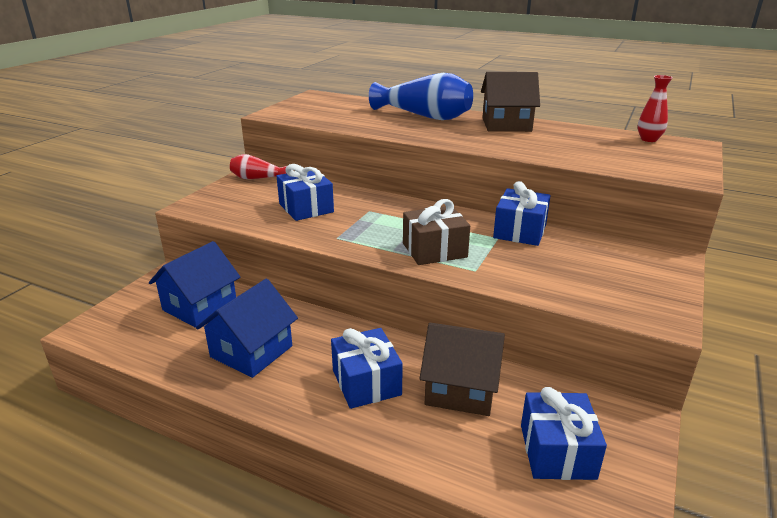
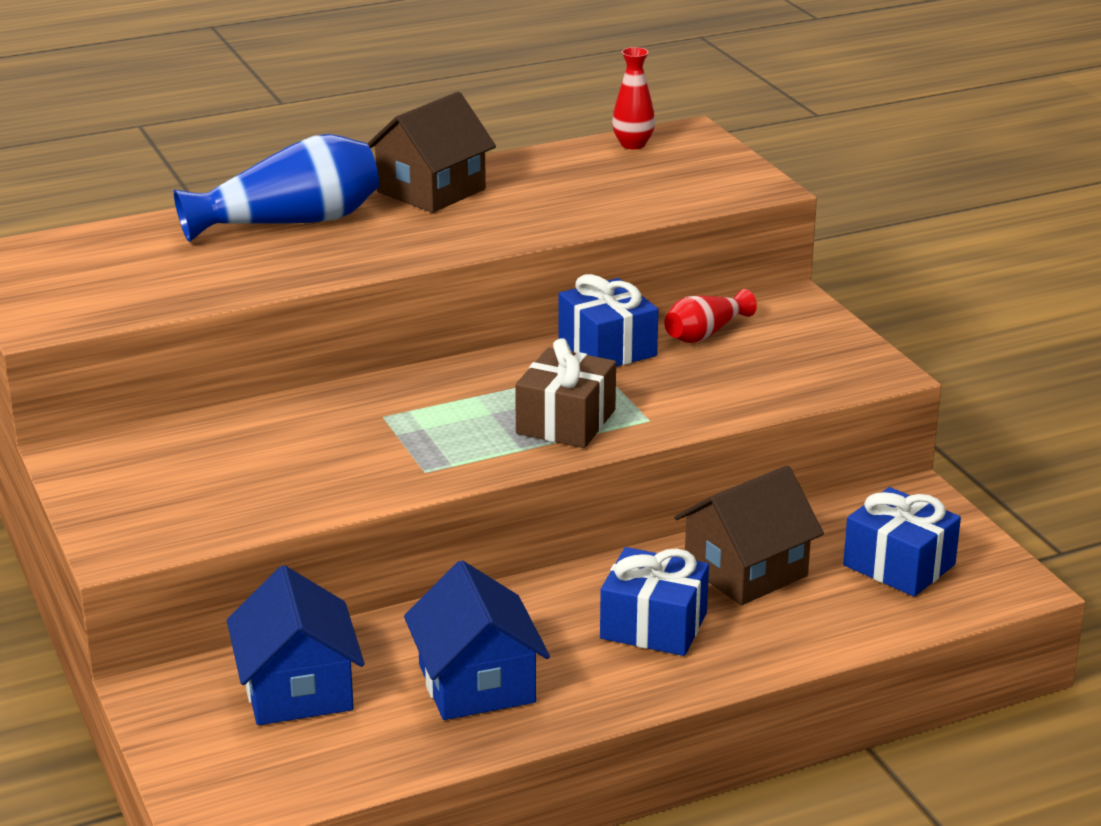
camera: 50 degrees left, 0 degrees up
red vase [230,154,287,179] -> red vase moved to [664,289,757,343]
blue gift [276,164,334,221] -> none

